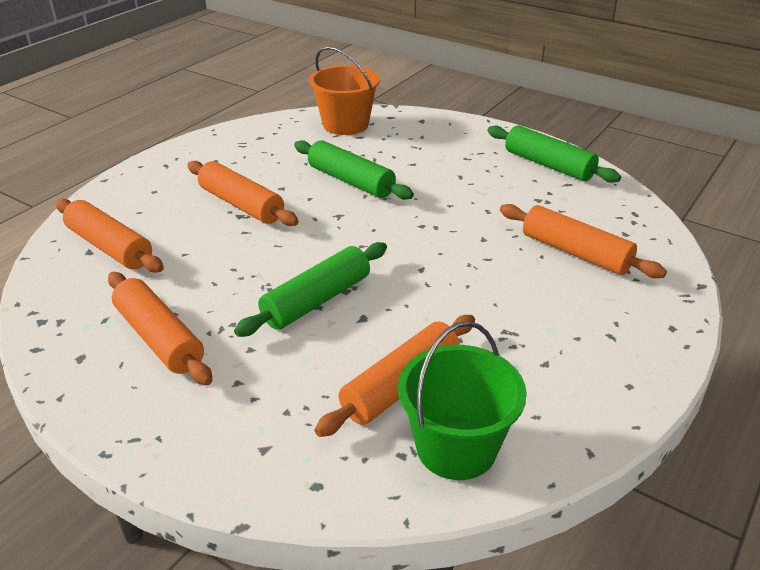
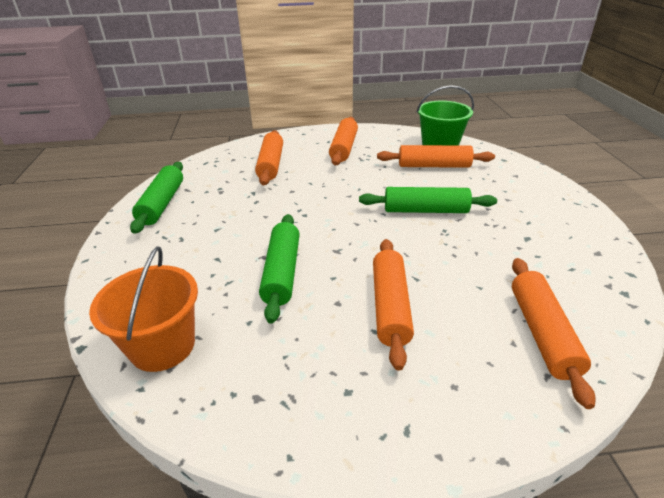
camera: 130 degrees left, 0 degrees up
orange rolling pin [108,272,213,385] -> orange rolling pin moved to [329,117,358,165]

